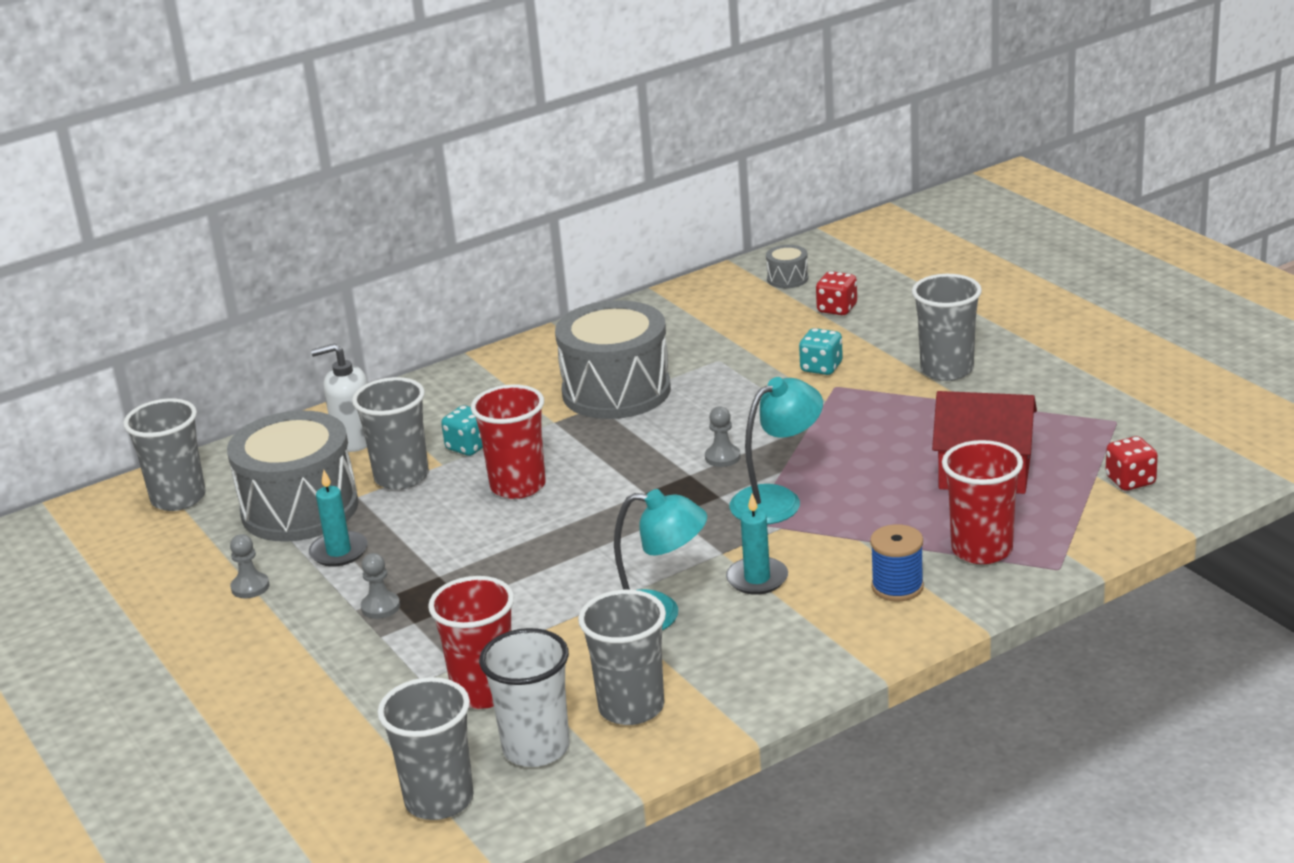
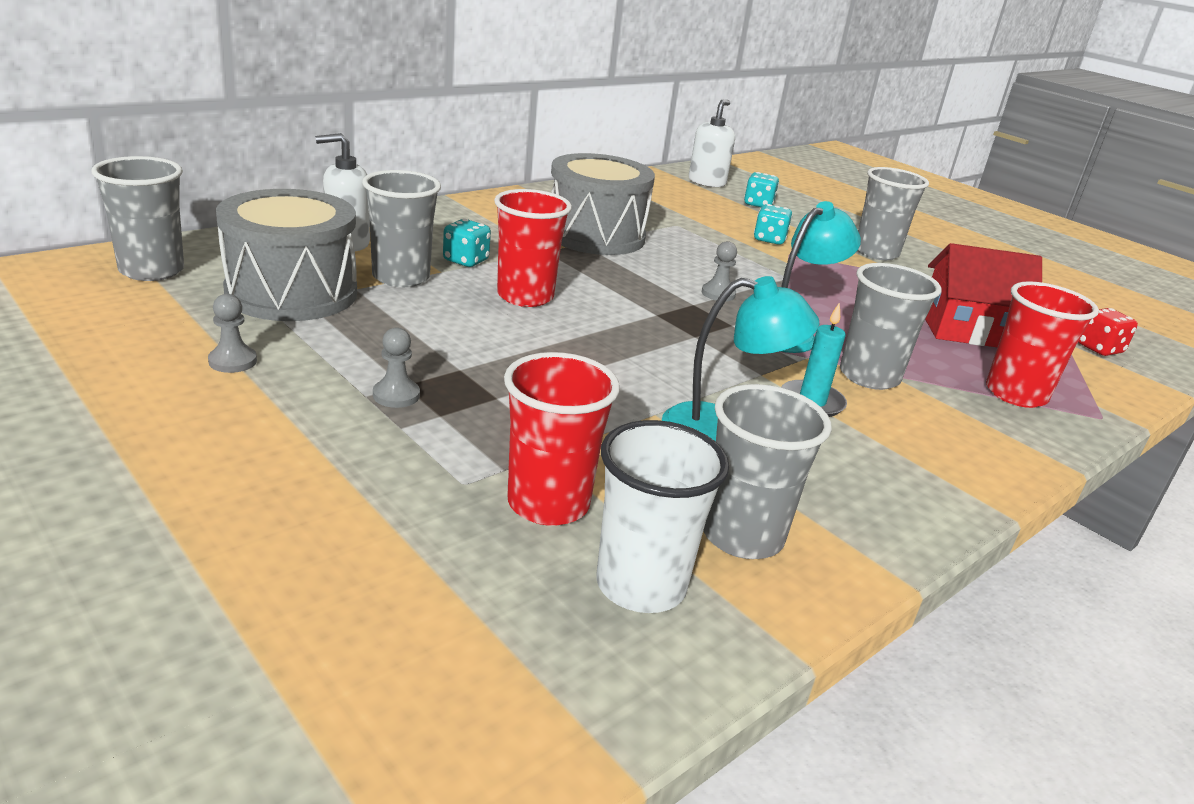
camera: 15 degrees left, 0 degrees up
turquoise candle [309,470,368,567] -> none
grey cup [377,677,474,820] -> grey cup moved to [840,263,942,390]
grey drum [766,245,808,288] -> white soap dispenser [689,100,735,187]
red dice [816,271,857,315] -> turquoise dice [744,172,779,207]
blue spool [870,524,924,602] -> none

